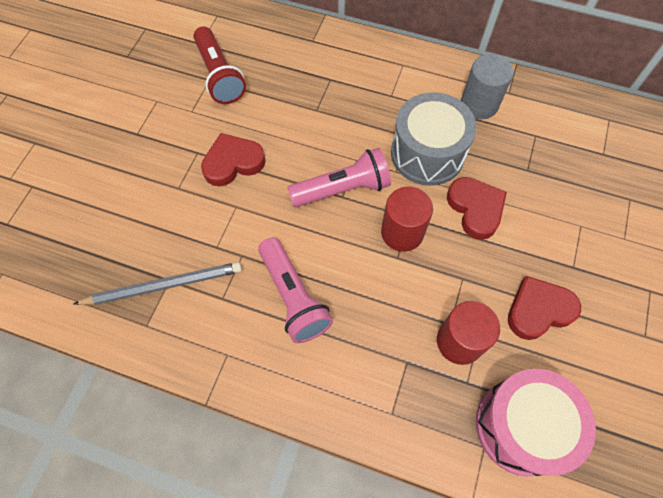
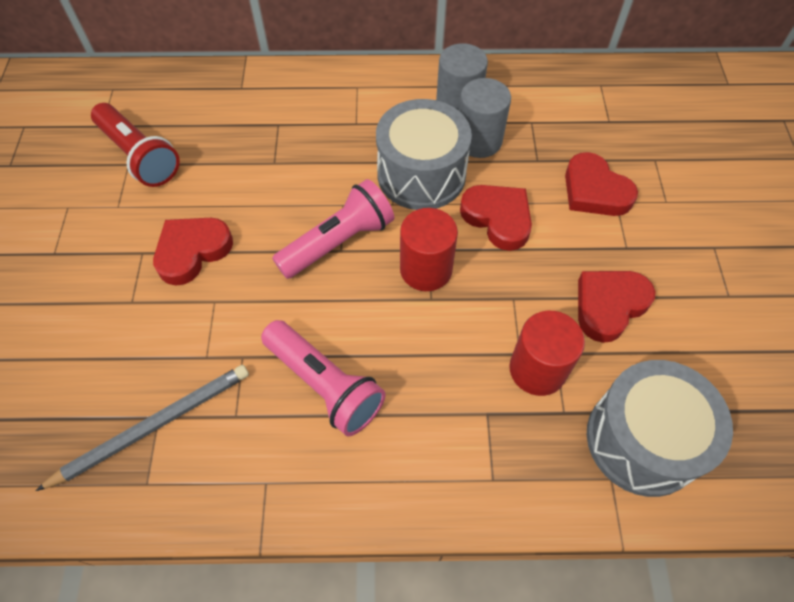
camera: 20 degrees left, 5 degrees down
pink drum [476,369,596,477] -> grey drum [587,360,733,497]
none -> grey cylinder [459,78,511,158]
none -> red heart [565,152,638,216]

